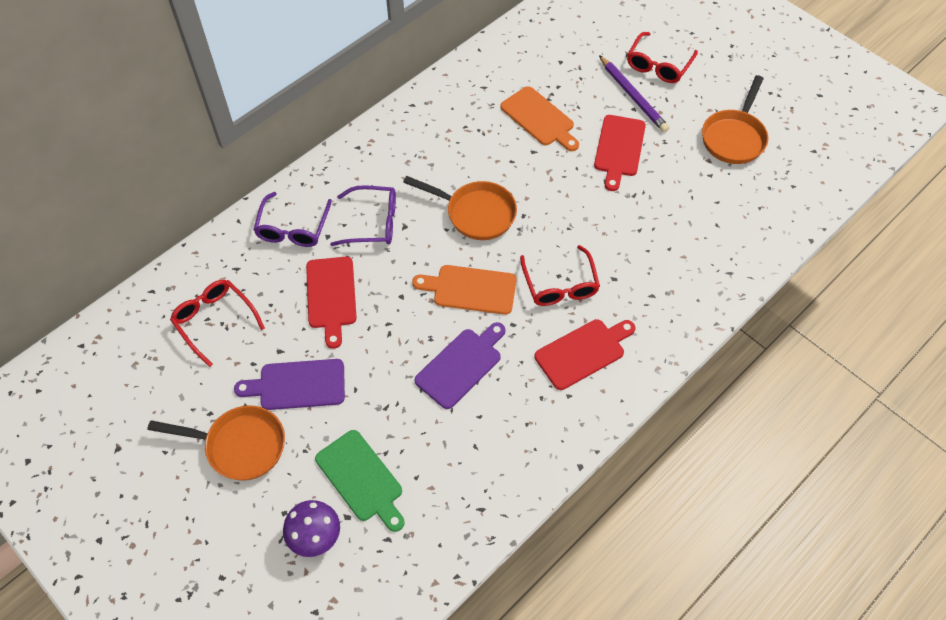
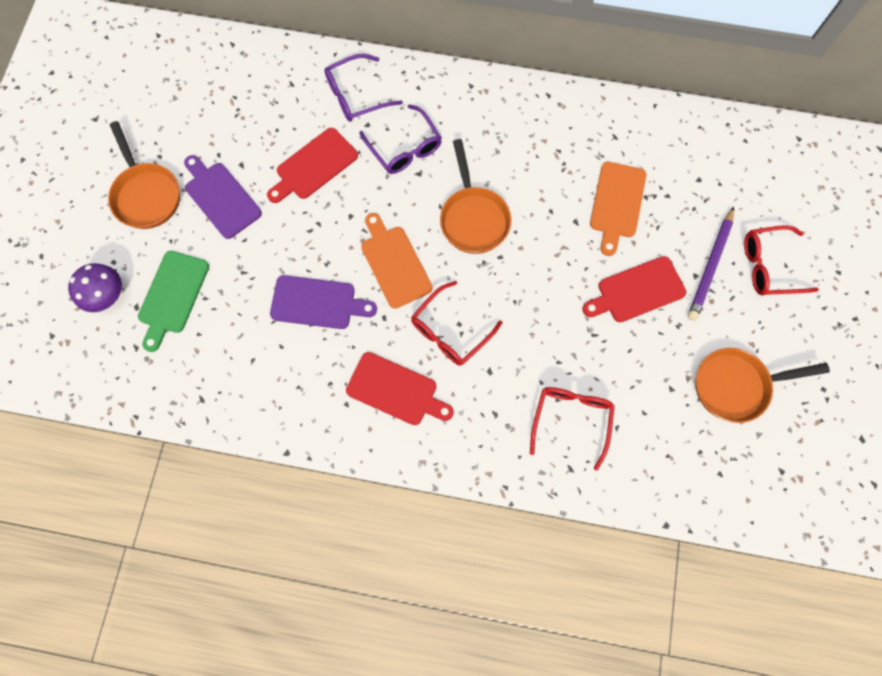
camera: 55 degrees right, 15 degrees up
red glasses [170,279,265,367] -> red glasses moved to [530,387,615,471]

